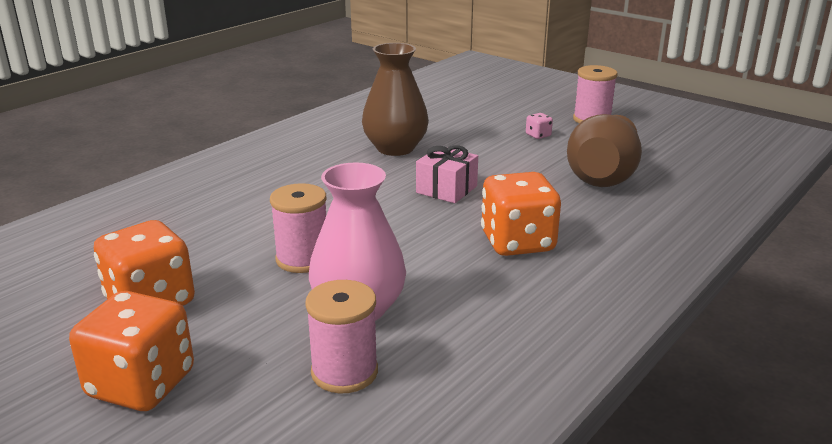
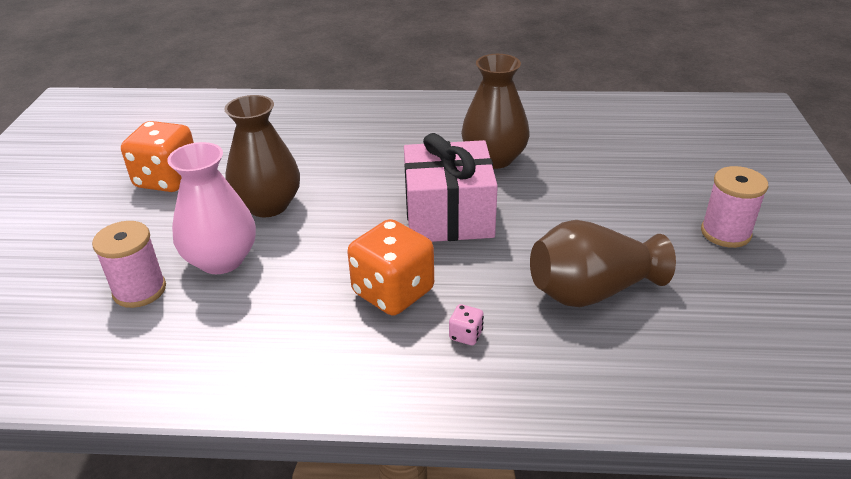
camera: 55 degrees right, 10 degrees up
orange dice [69,291,194,411] -> none
pink spool [270,183,327,273] -> brown vase [224,95,300,217]
pink gift [416,145,478,203] -> pink gift [404,133,498,242], size x1.78
pink dice [526,113,553,139] -> pink dice moved to [449,304,484,345]

